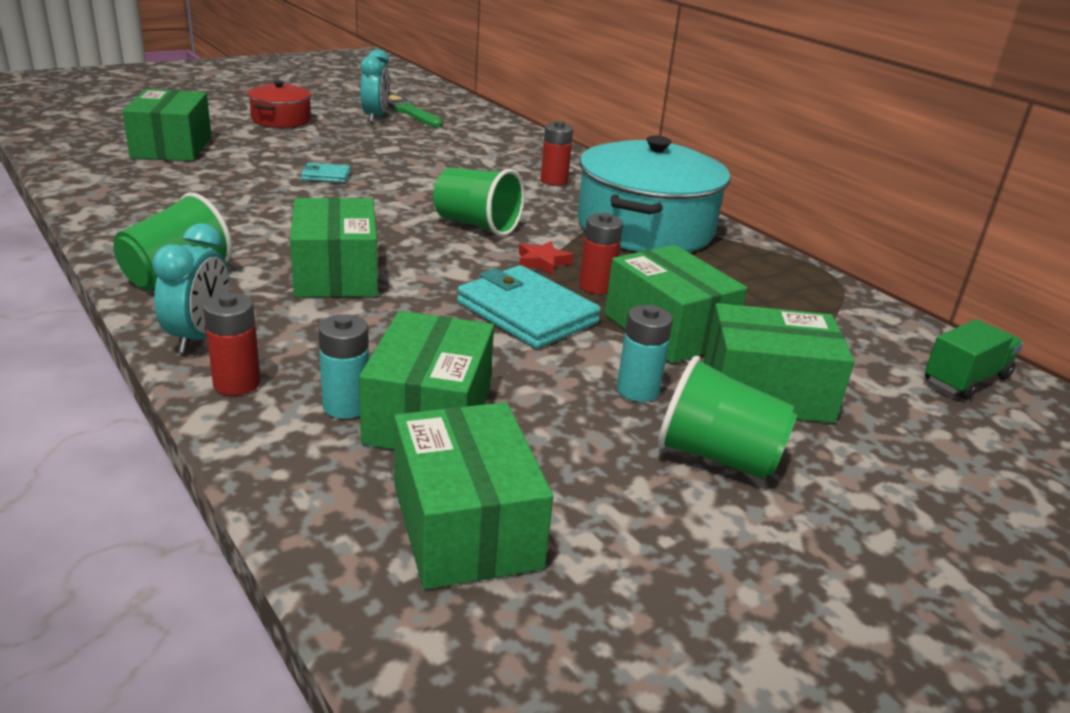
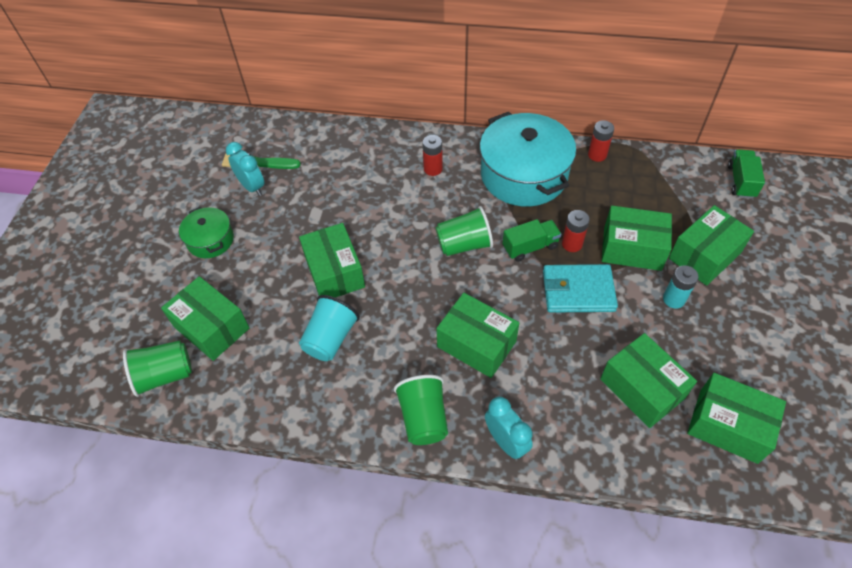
camera: 40 degrees left, 25 degrees up
red battery [203,293,261,396] -> red battery moved to [588,120,614,162]
red pot [248,81,311,128] -> green pot [179,207,234,258]
turquoise wallet [301,163,350,183] -> green box [299,223,365,297]
turquoise battery [318,314,369,419] -> none
red star [519,241,574,275] -> green truck [502,219,562,262]
green cup [657,356,797,480] -> green cup moved to [123,340,192,397]
none -> turquoise cup [299,295,360,361]

